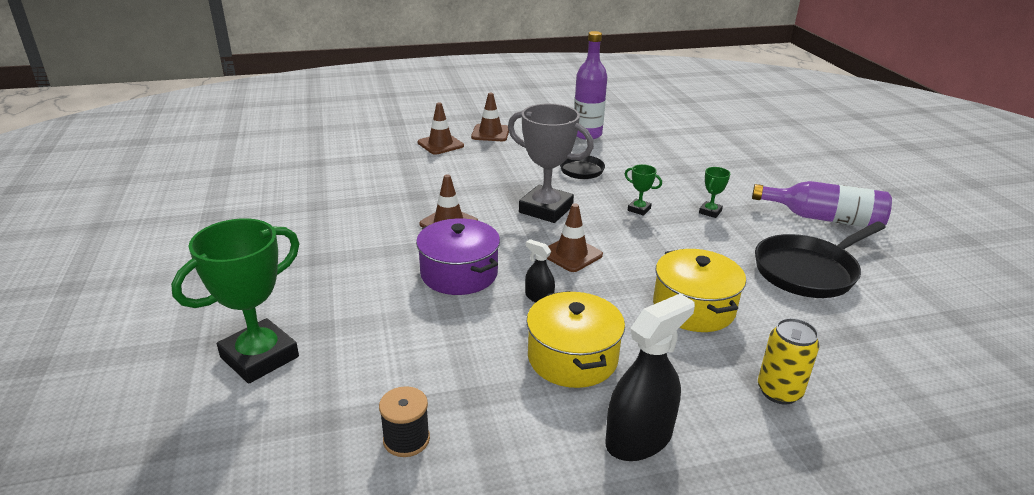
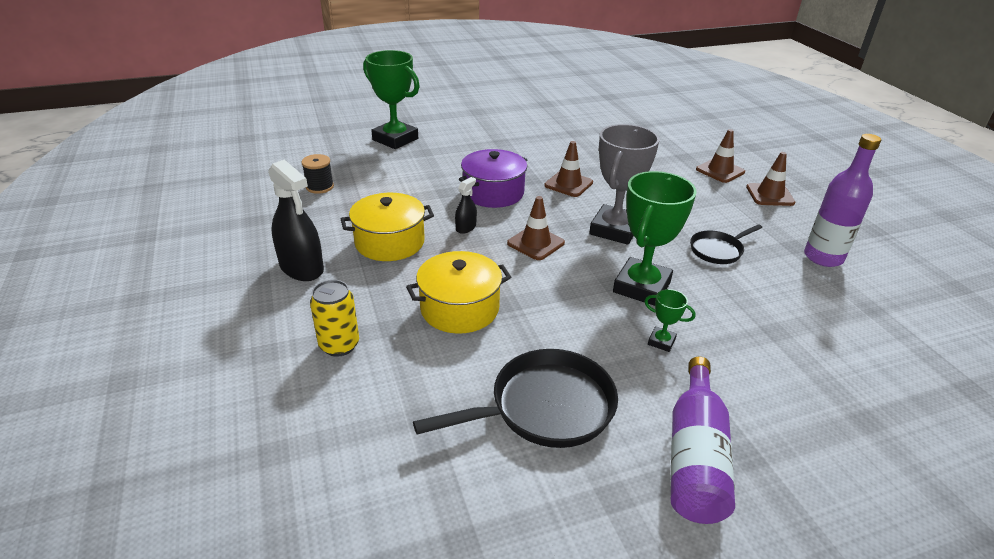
camera: 85 degrees right, 5 degrees up
green trophy [625,164,662,216] -> green trophy [613,171,697,306], size x2.27
black pan [755,221,886,298] -> black pan turned 105 degrees clockwise [413,349,618,448]

